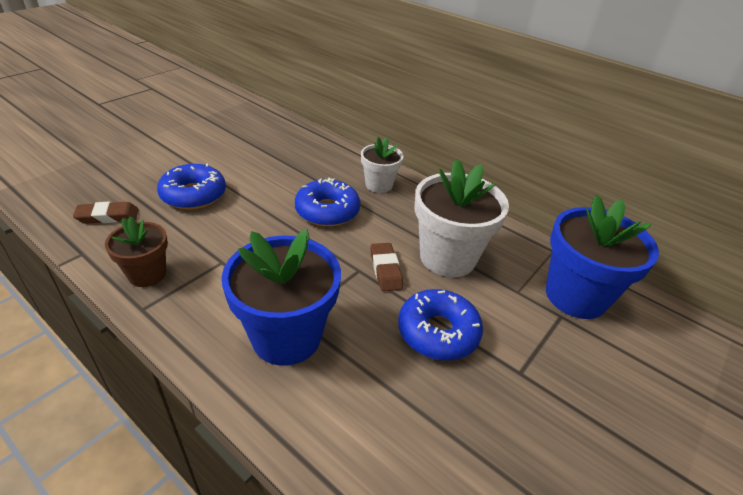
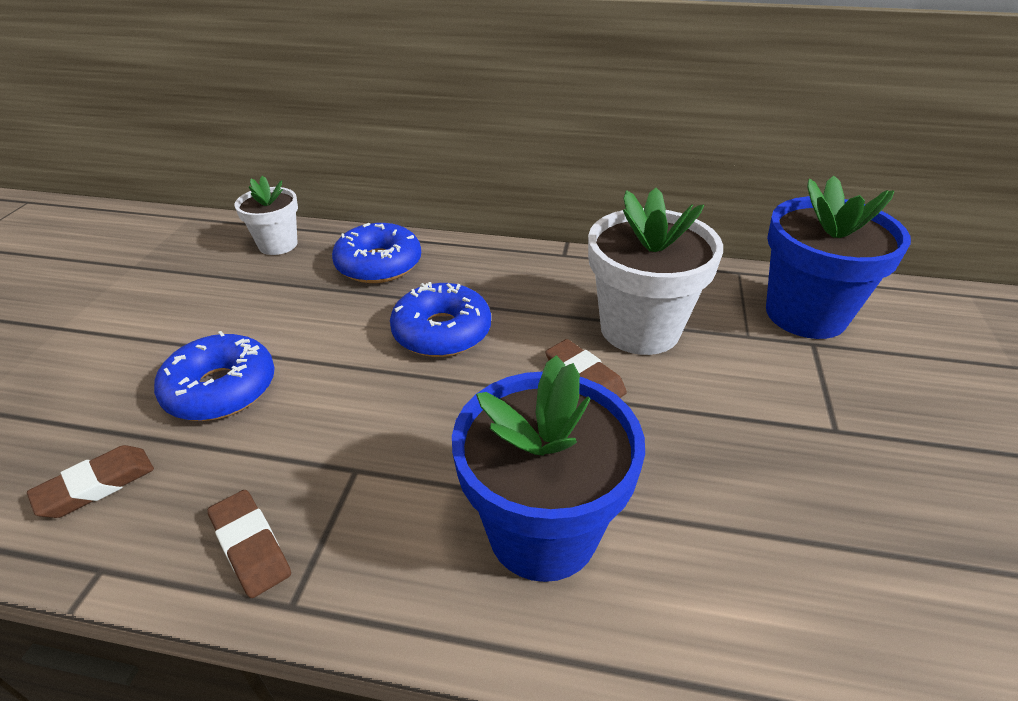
camera: 25 degrees left, 0 degrees up
brown flower pot [105,216,168,287] -> brown eraser [207,490,291,598]
white flower pot [361,137,403,193] -> white flower pot moved to [235,176,298,255]
blue donut [398,289,483,361] -> blue donut moved to [332,223,421,283]

